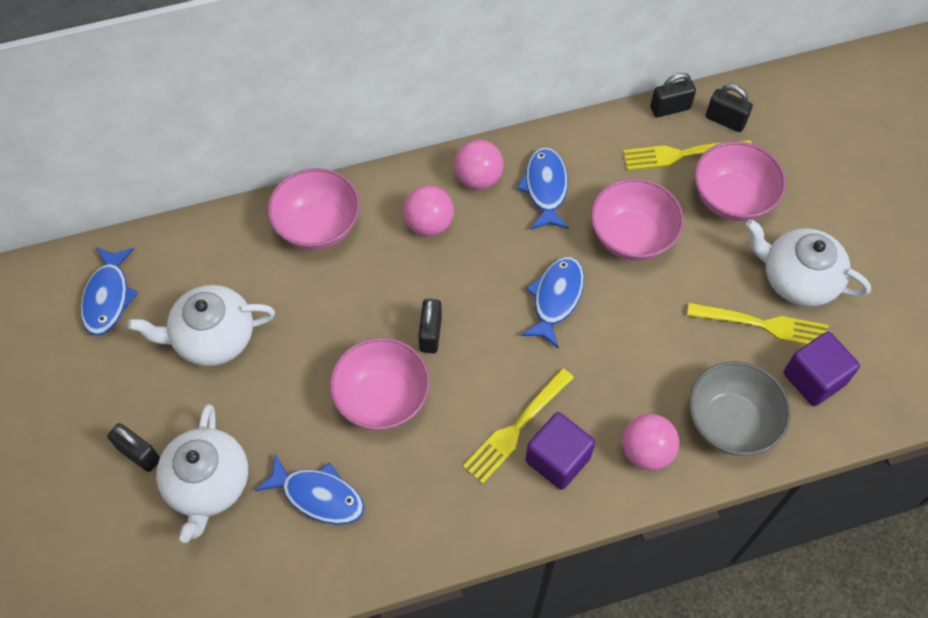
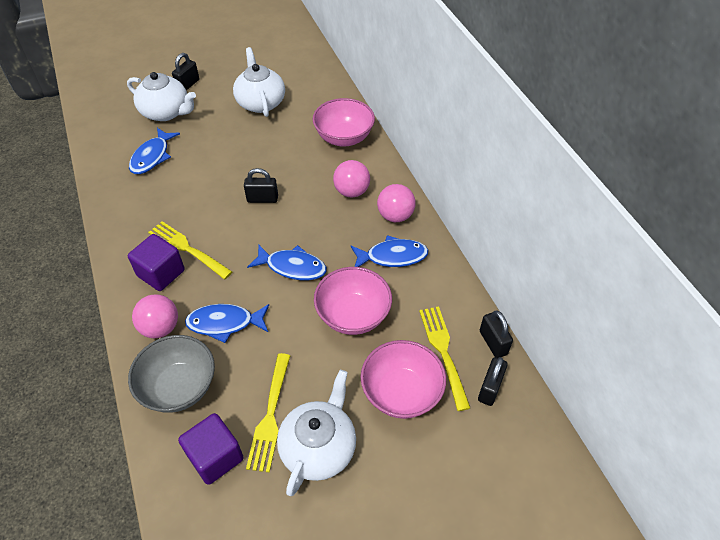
camera: 85 degrees right, 10 degrees down
blue fish [80,247,138,336] -> blue fish moved to [185,304,269,343]
white teapot [156,404,248,543] -> white teapot turned 150 degrees counterclockwise [127,72,196,121]
pink bowl [330,338,430,430] -> none

